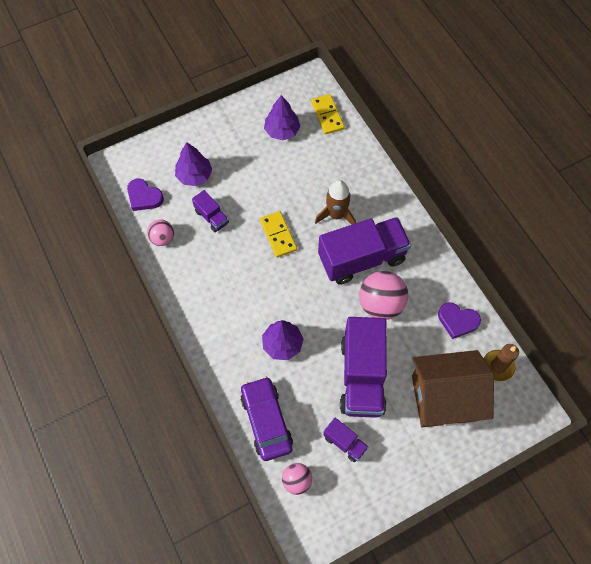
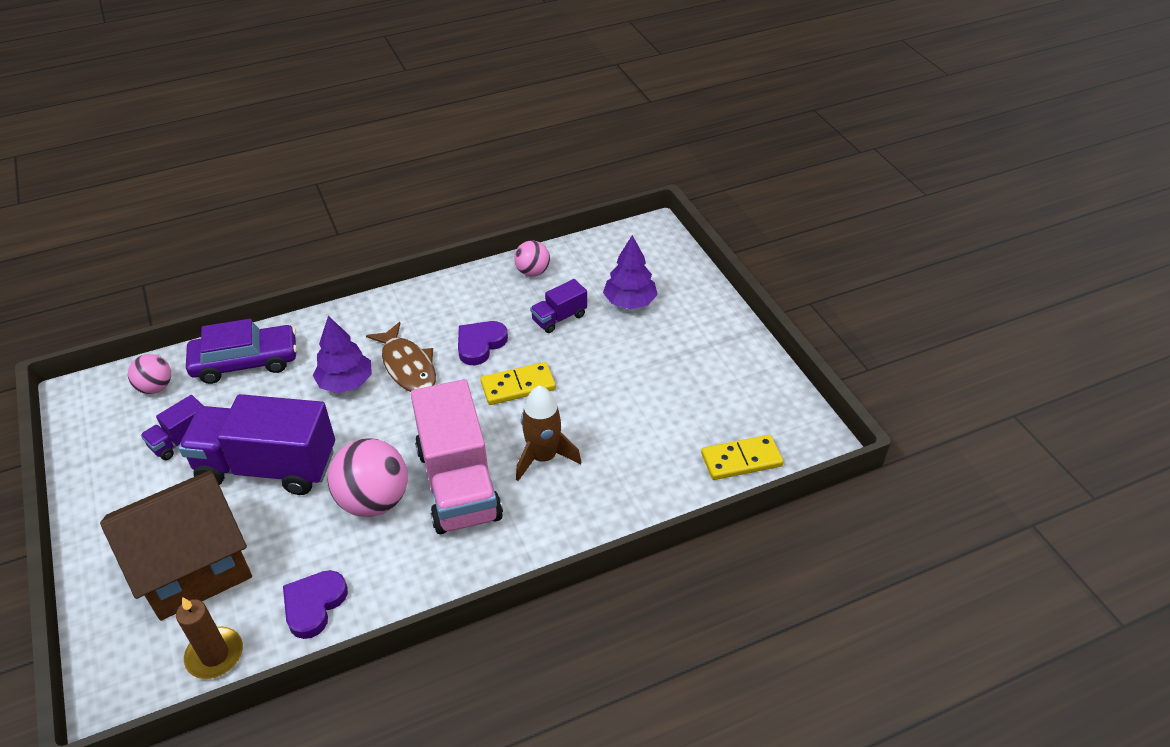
camera: 95 degrees right, 20 degrees down
purple heart [127,178,164,211] -> purple heart moved to [458,321,508,365]
purple tree [264,95,301,140] -> none
purple truck [318,217,411,285] -> pink truck [411,379,503,534]
brown house [412,350,494,427] -> brown house turned 60 degrees clockwise [100,470,252,621]
none -> brown fish [366,322,436,392]

